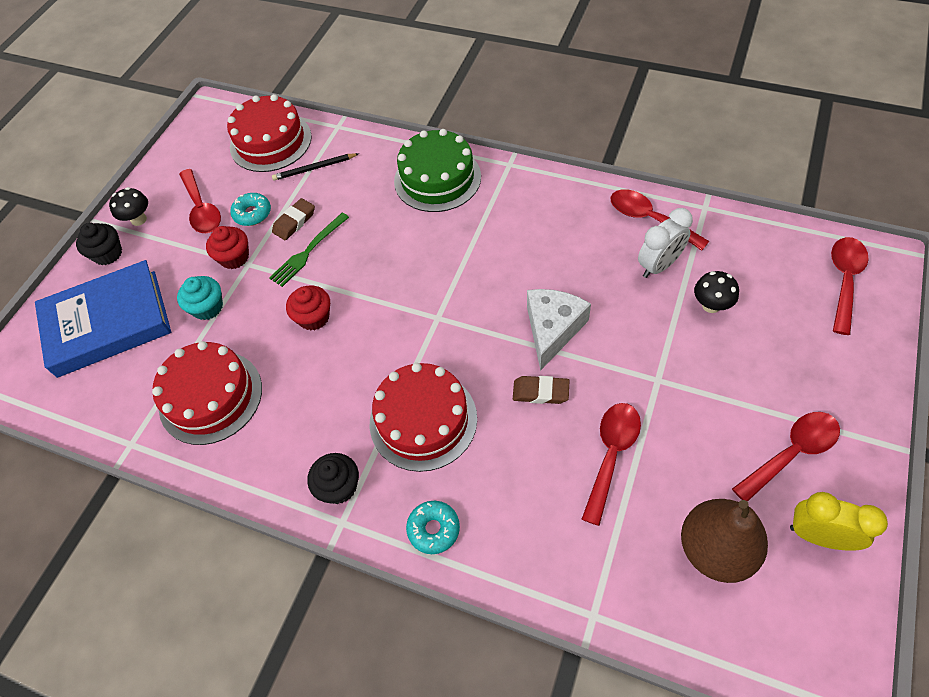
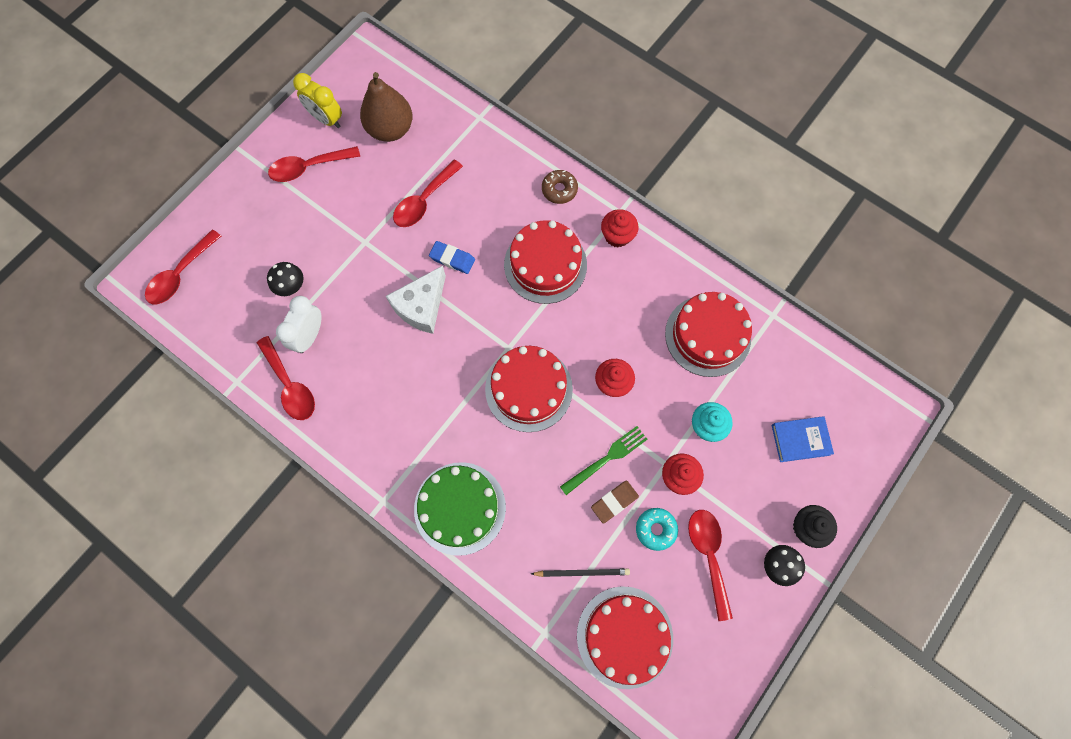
camera: 170 degrees left, 15 degrees up
blue book [35,260,171,378] -> blue book [772,416,834,462], size x0.49
black cupcake [307,453,359,504] -> red cupcake [601,209,639,247]
turquoise donut [406,501,460,554] -> brown donut [542,170,578,204]
brown eraser [513,376,569,404] -> blue eraser [429,241,475,274]
white clock [638,208,693,278] -> white clock turned 45 degrees counterclockwise [276,296,322,353]
none -> red cake [485,346,573,432]

